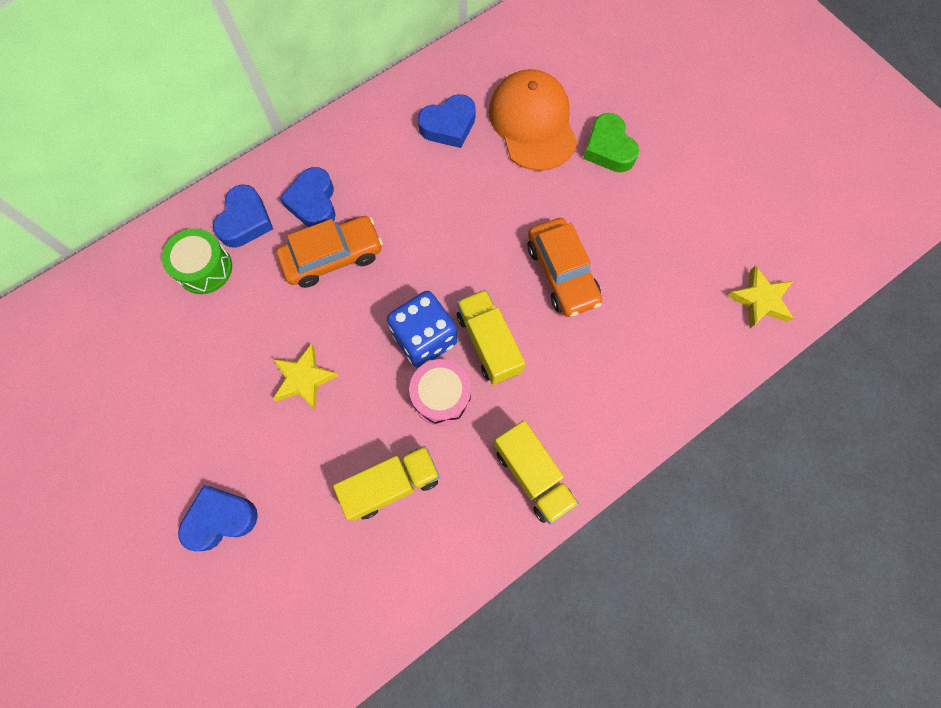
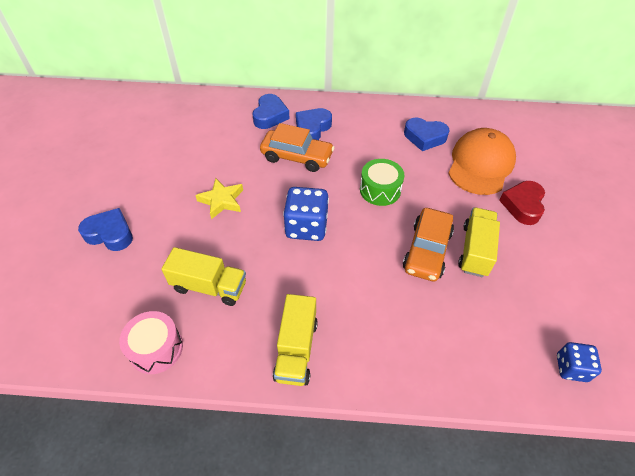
camera: 40 degrees right, 20 degrees down
green drum [162,228,232,294] -> green drum moved to [360,159,405,206]
blue heart [213,184,273,248] -> blue heart turned 45 degrees counterclockwise [253,94,290,129]
pink drum [409,359,471,426] -> pink drum moved to [119,311,183,374]
yellow truck [457,290,525,385] -> yellow truck moved to [458,207,500,277]
green heart [583,113,639,173] -> red heart [499,181,545,225]
yellow star [727,266,793,328] -> blue dice [557,342,602,382]

